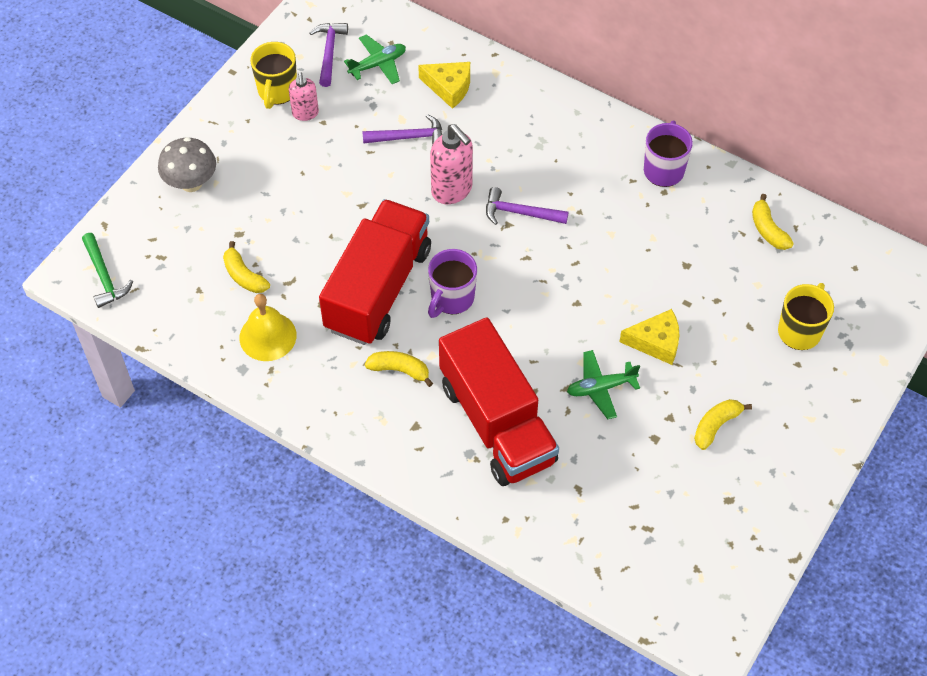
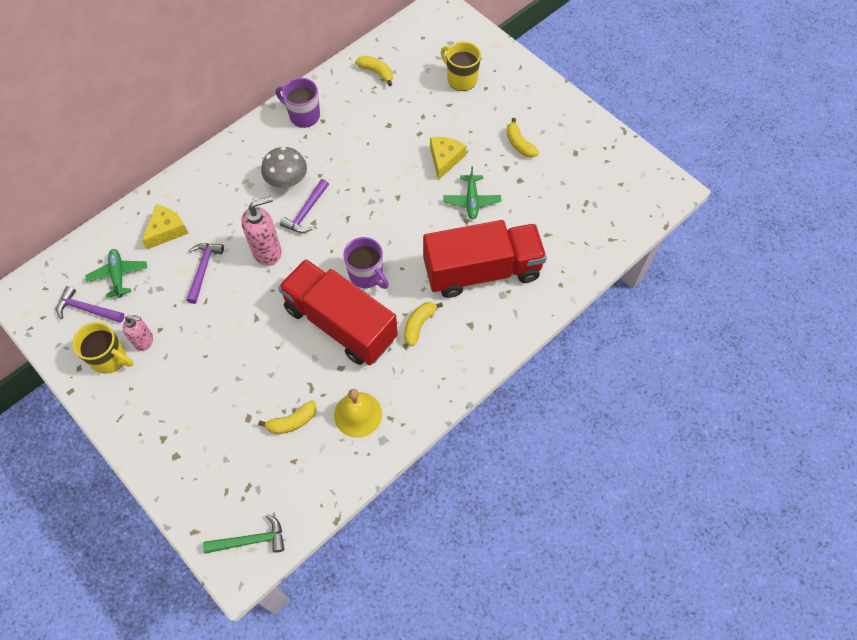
camera: 75 degrees left, 5 degrees up
grey mushroom [158,137,216,192] -> grey mushroom moved to [261,147,307,190]
yellow banana [752,194,794,250] -> yellow banana turned 135 degrees counterclockwise [355,56,393,86]

